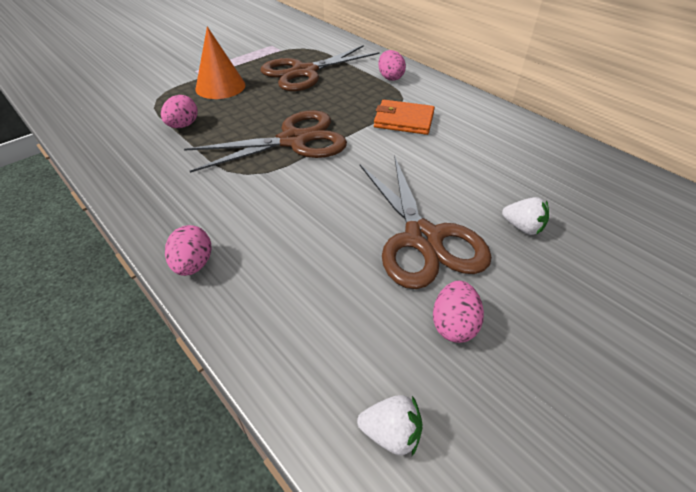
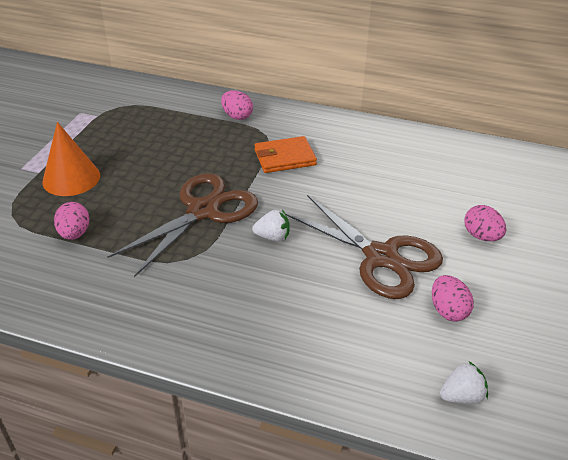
camera: 30 degrees left, 5 degrees down
pink egg [165,225,212,276] -> pink egg moved to [464,205,506,241]
brown scissors [261,45,380,91] -> none
white strawberry [502,197,549,235] -> white strawberry moved to [252,210,290,241]

